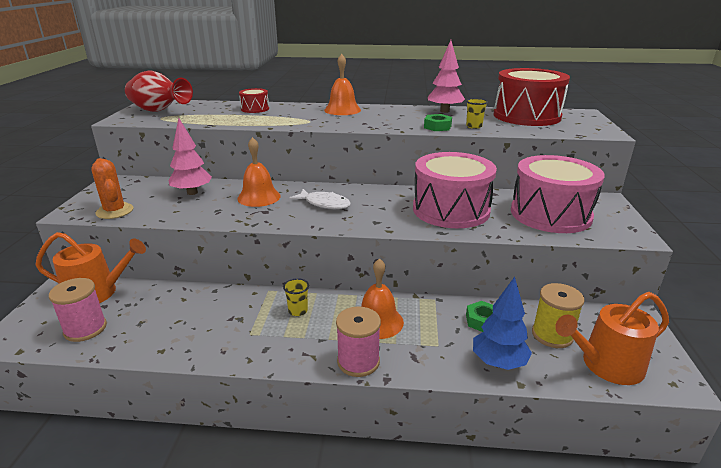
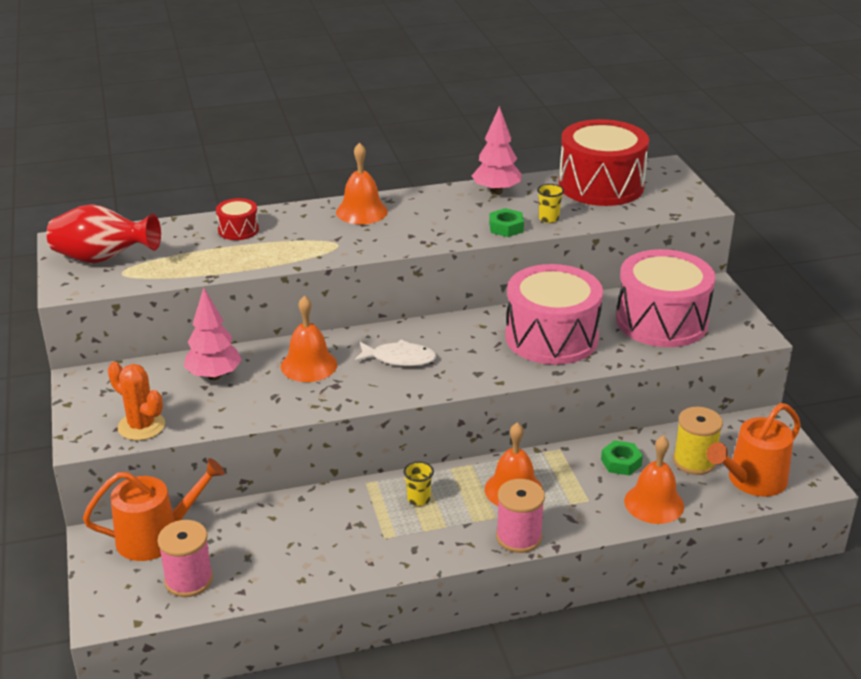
camera: 20 degrees left, 5 degrees up
blue tree [473,277,532,370] -> orange bell [624,436,684,524]

